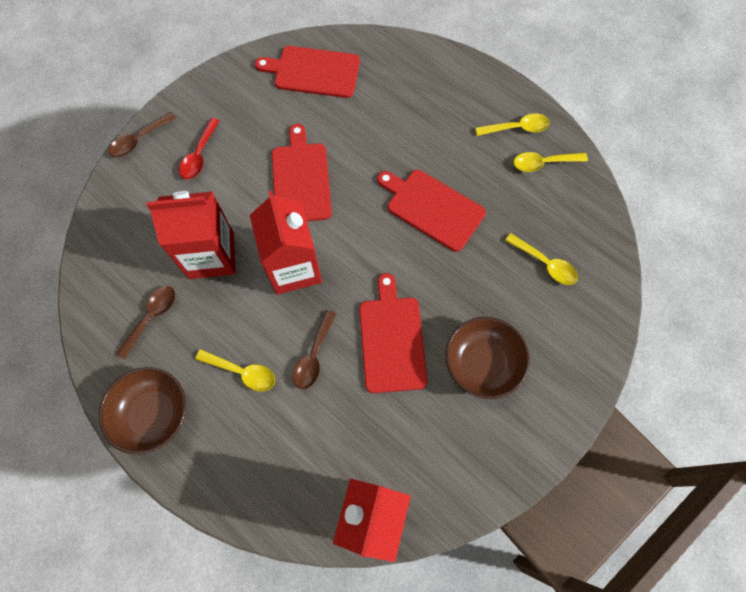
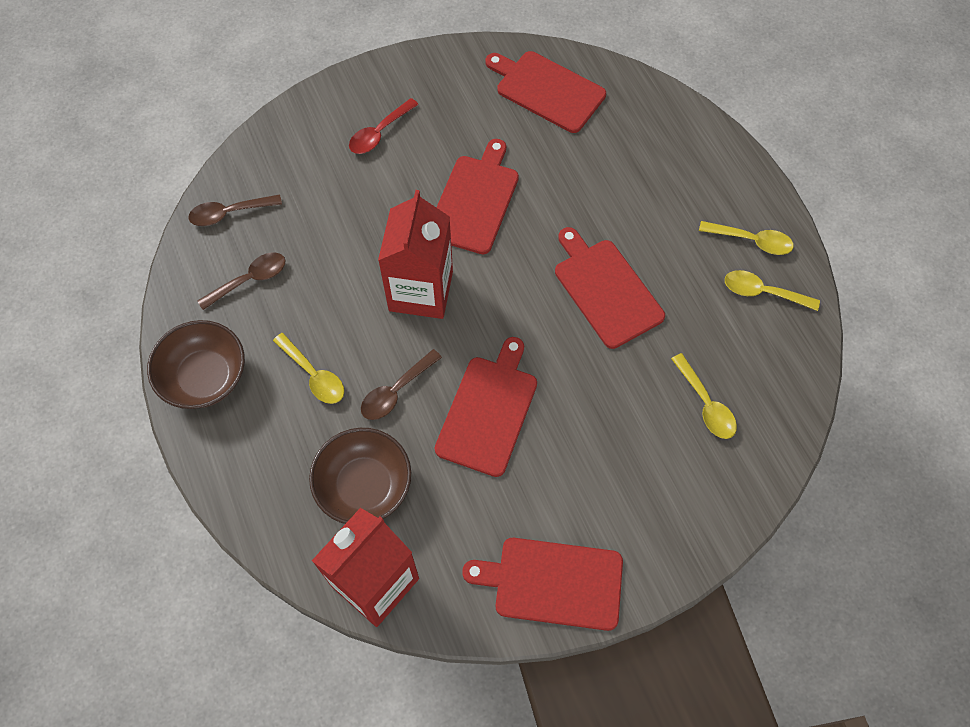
camera: 25 degrees right, 5 degrees down
brown spoon [109,112,176,157] -> brown spoon moved to [188,194,282,226]
red carton [146,191,235,279] -> none
brown bowl [446,317,530,399] -> brown bowl moved to [309,428,411,524]
none -> red cutting board [462,538,623,631]

